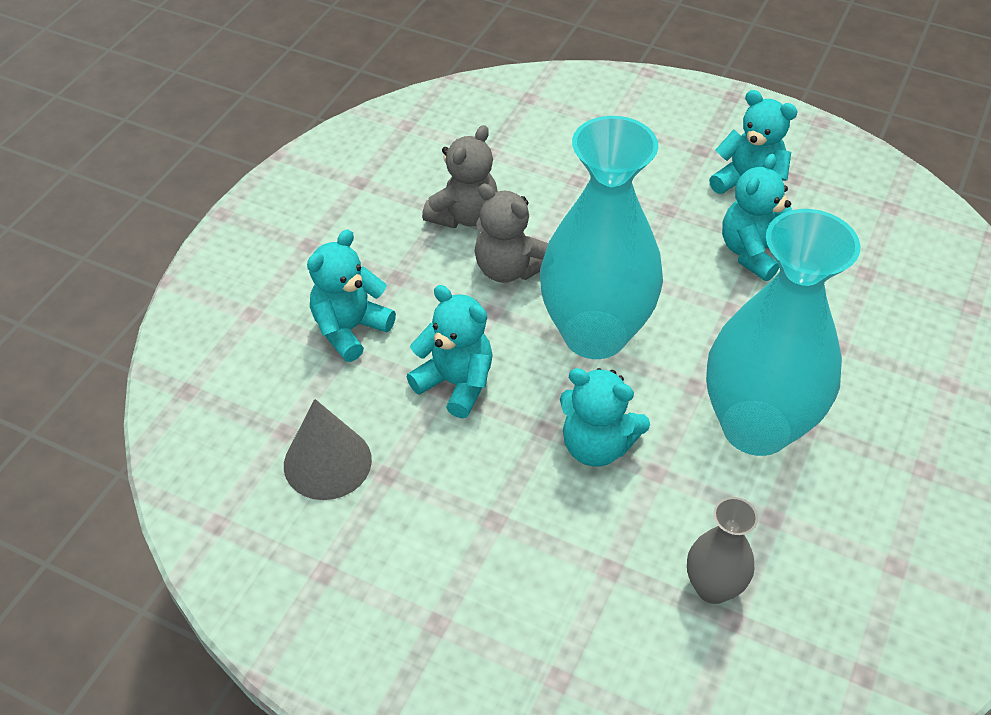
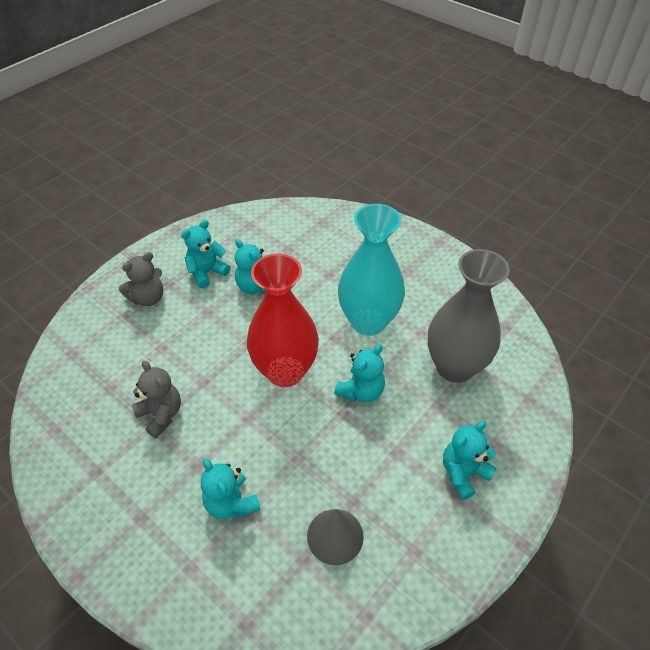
camera: 75 degrees left, 0 degrees up
turquoise teddy bear [407,285,493,418] -> turquoise teddy bear moved to [443,421,496,500]
grey teddy bear [475,184,548,283] -> grey teddy bear moved to [119,252,163,306]
turquoise vase [540,116,663,359] -> red vase [247,254,319,387]
grey vase [687,497,758,604] -> grey vase [428,249,510,383], size x2.12

